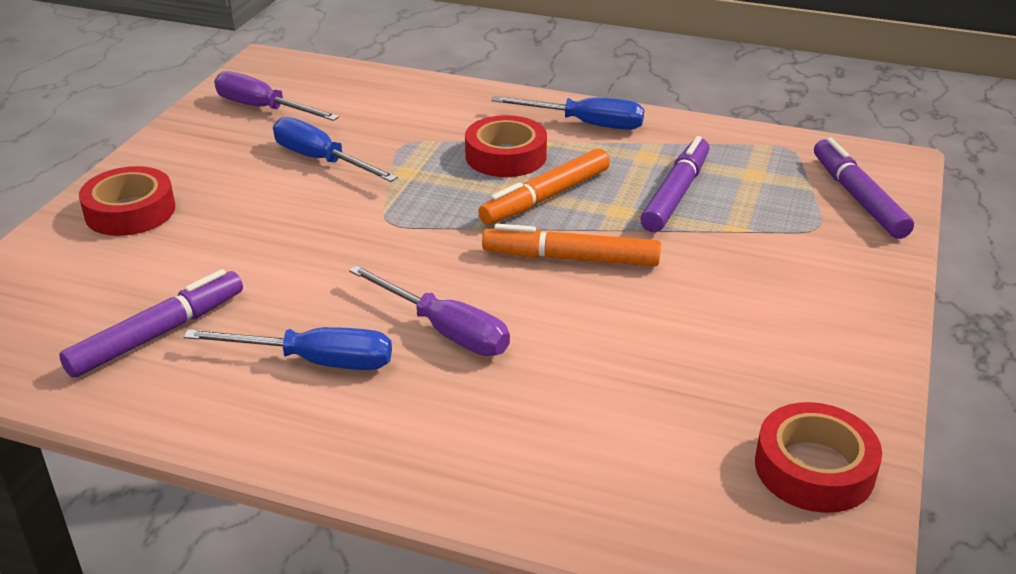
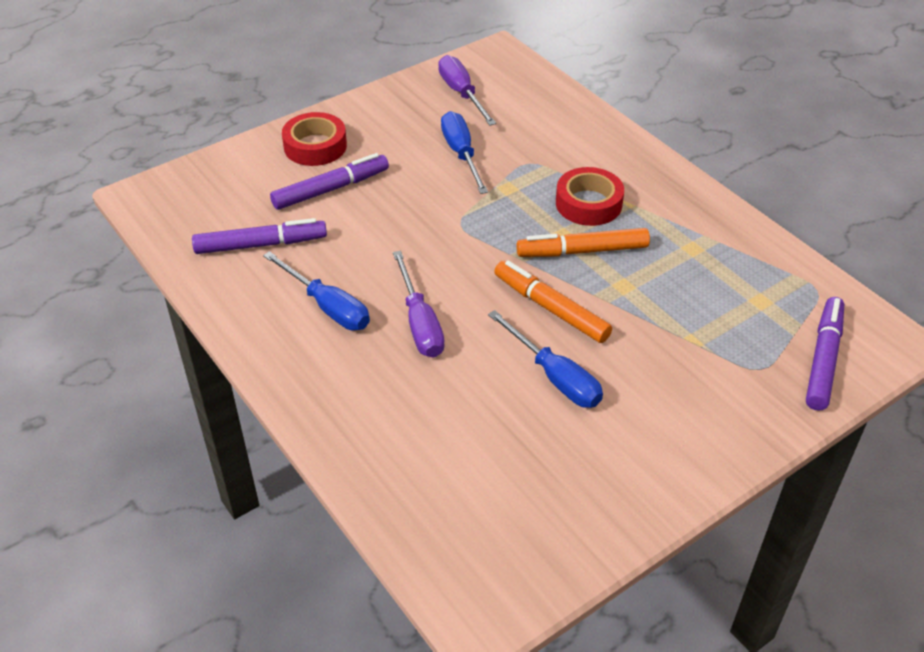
camera: 35 degrees right, 10 degrees up
blue screwdriver [491,96,644,130] -> blue screwdriver moved to [488,310,603,408]
purple marker [640,136,709,232] -> purple marker moved to [270,153,389,210]
red tape [755,402,882,513] -> none

